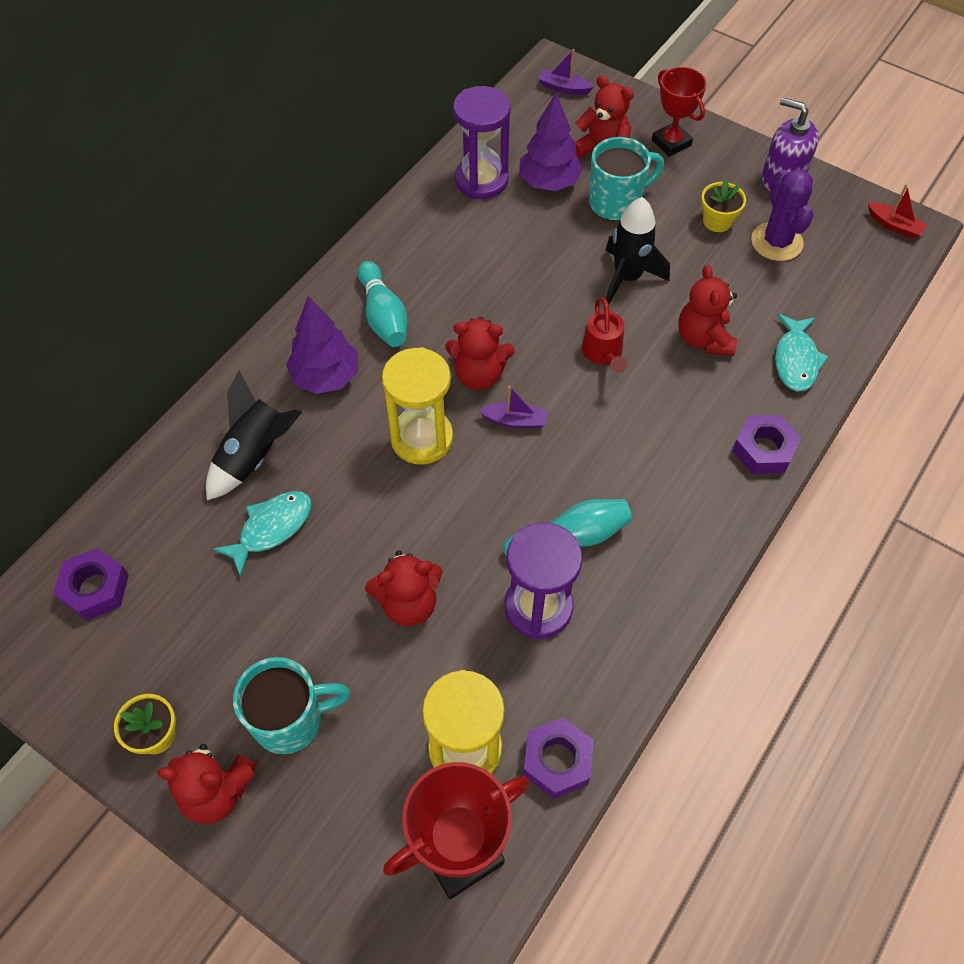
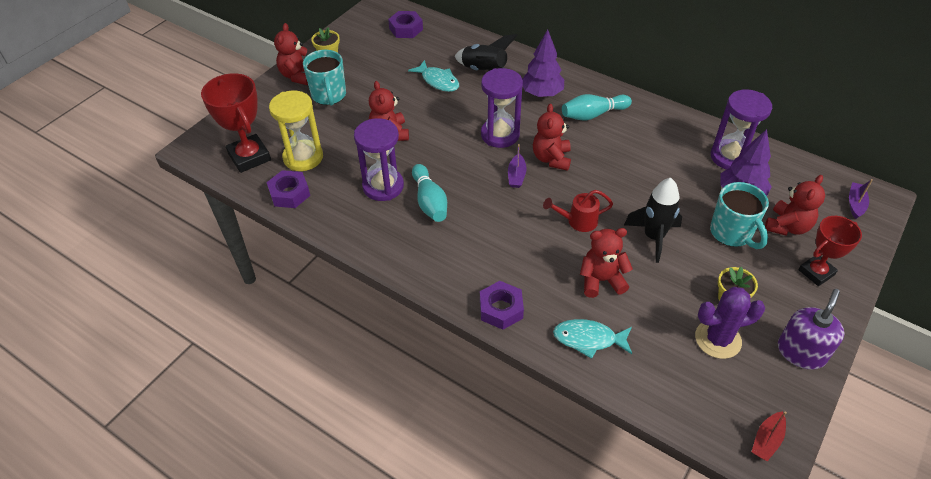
camera: 90 degrees right, 10 degrees down
yellow hourglass [382,347,453,465] -> purple hourglass [481,68,523,148]

